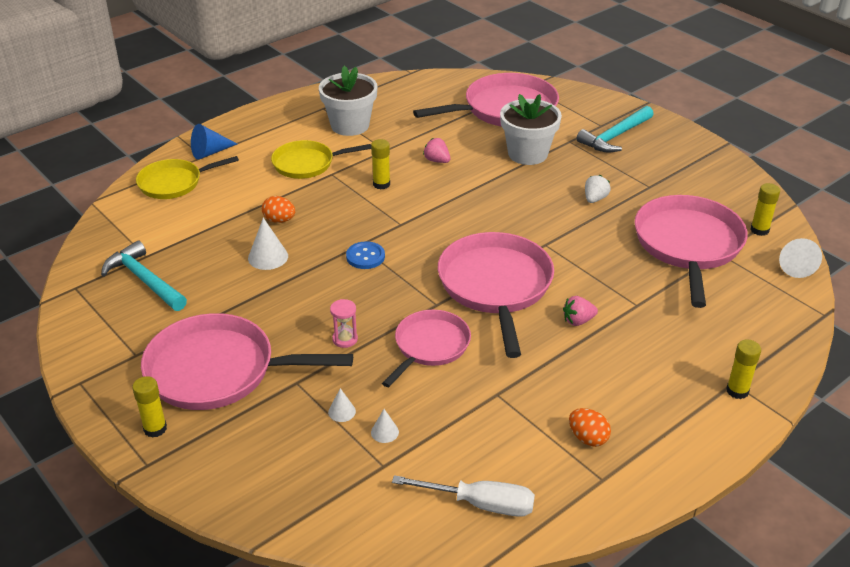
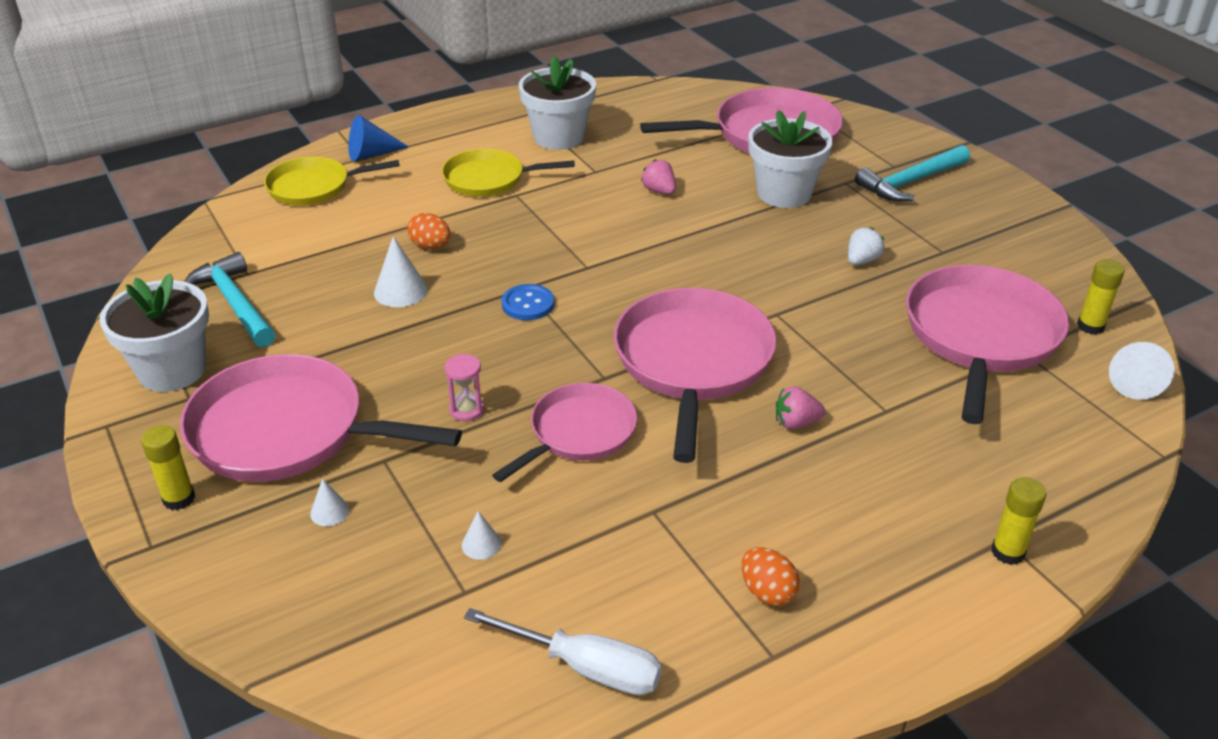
camera: 10 degrees right, 0 degrees up
white cone [328,388,356,422] -> white cone moved to [310,478,349,526]
yellow glue stick [371,139,390,190] -> none
none -> white flower pot [100,274,209,392]

